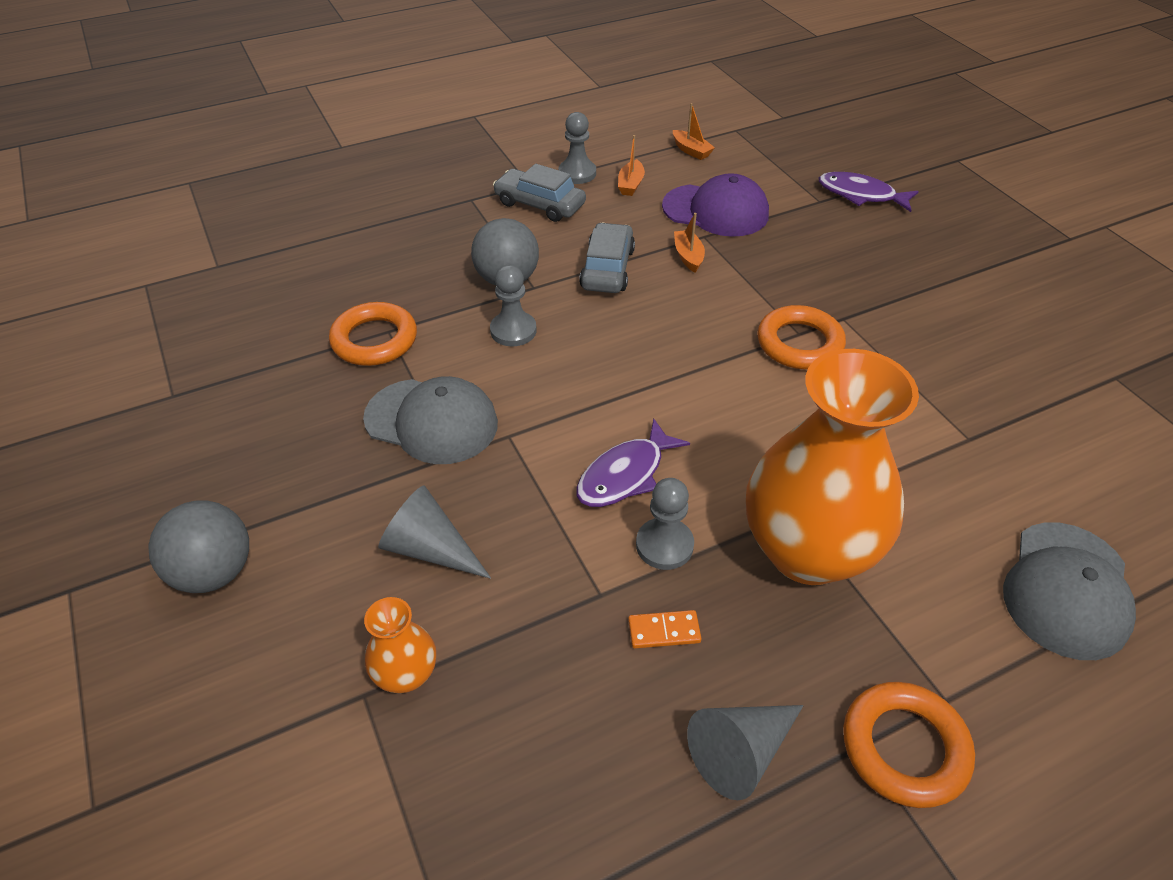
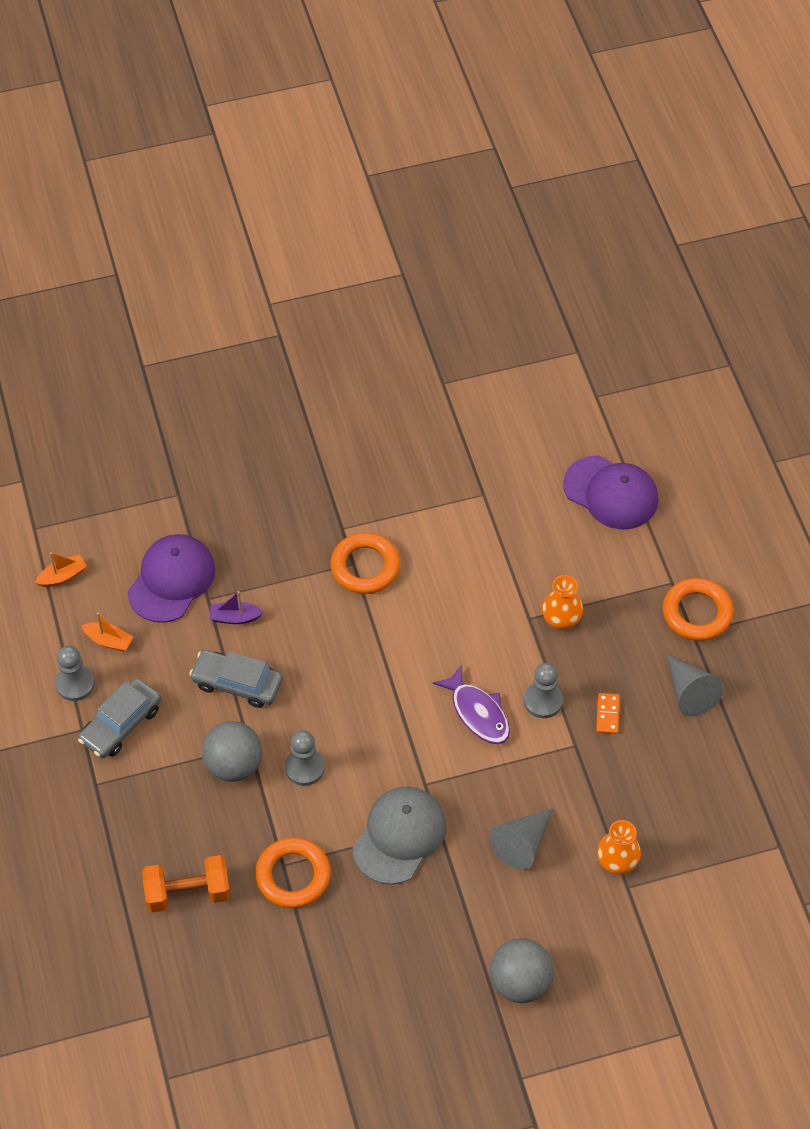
camera: 80 degrees left, 10 degrees up
orange boat [674,213,705,273] -> purple boat [210,591,264,624]
orange vase [746,349,919,585] -> orange vase [542,575,583,630], size x0.43
purple fish [819,172,919,212] -> none
grey cap [1003,522,1136,660] -> purple cap [563,455,658,530]
none -> orange dumbbell [142,855,230,913]

